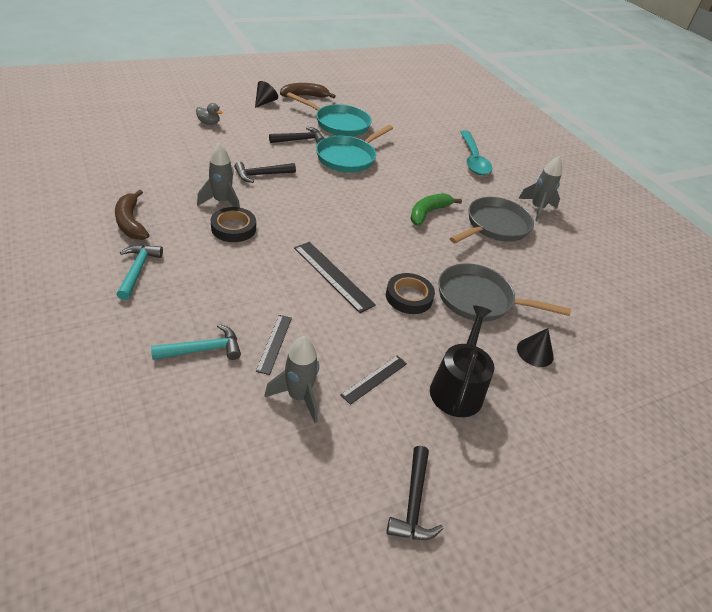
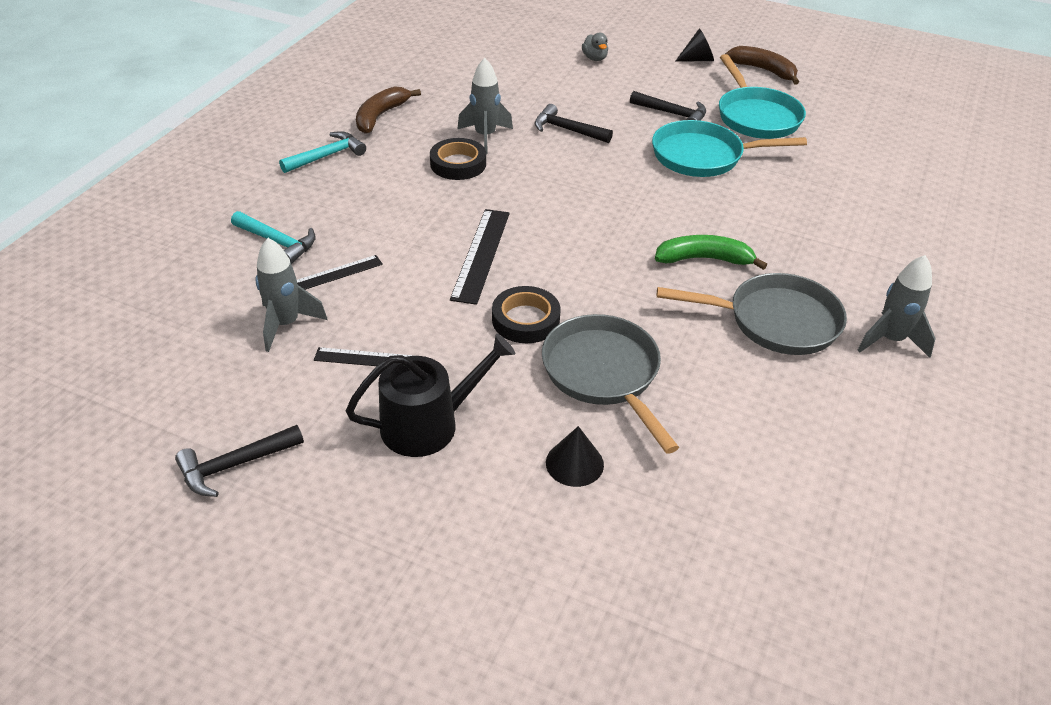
camera: 55 degrees right, 0 degrees up
turquoise spoon [460,130,492,175] -> none

